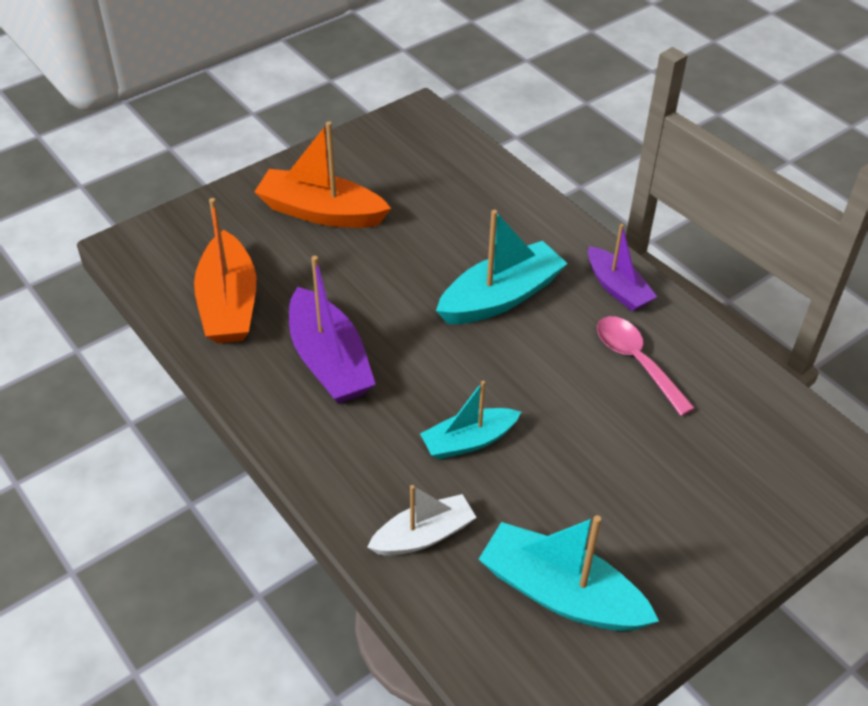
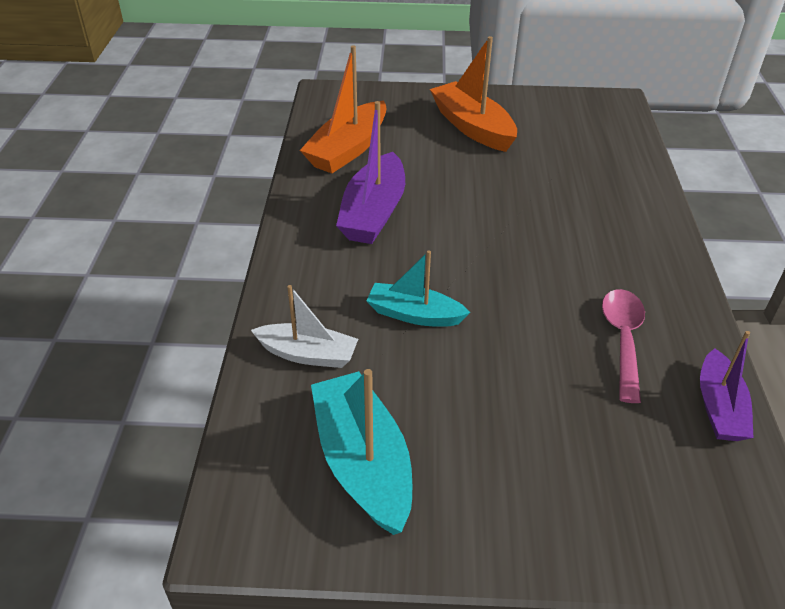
camera: 40 degrees right, 5 degrees down
turquoise boat [436,210,568,324] -> none
purple boat [588,224,657,312] -> purple boat moved to [700,331,754,441]

